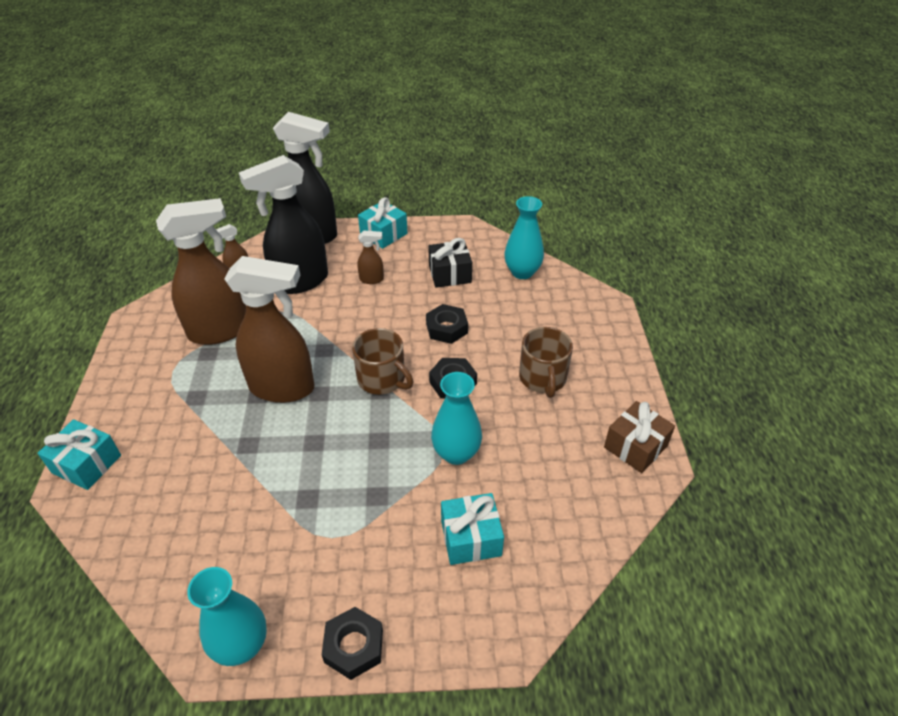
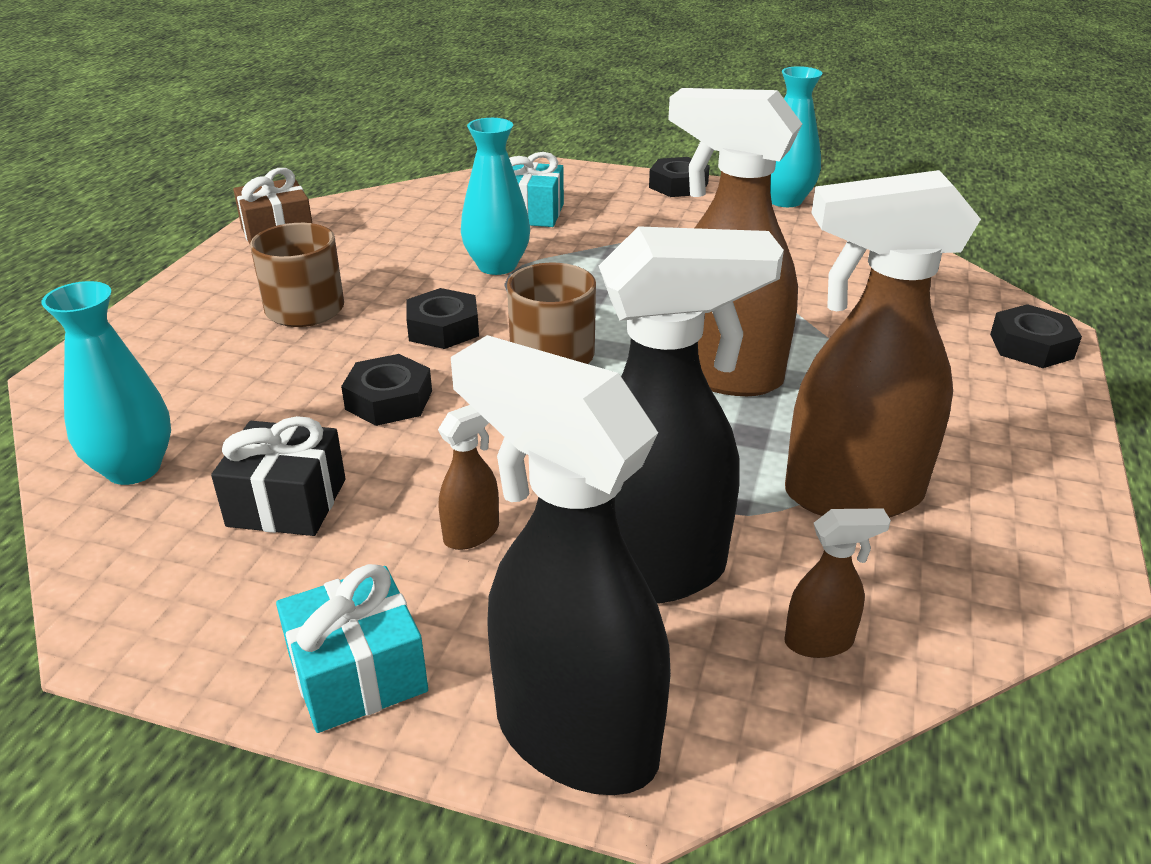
camera: 160 degrees left, 10 degrees down
turquoise gift [37,419,121,490] -> black nut [990,304,1082,368]
brown spray bottle [357,230,384,284] -> brown spray bottle turned 120 degrees clockwise [438,405,499,550]

